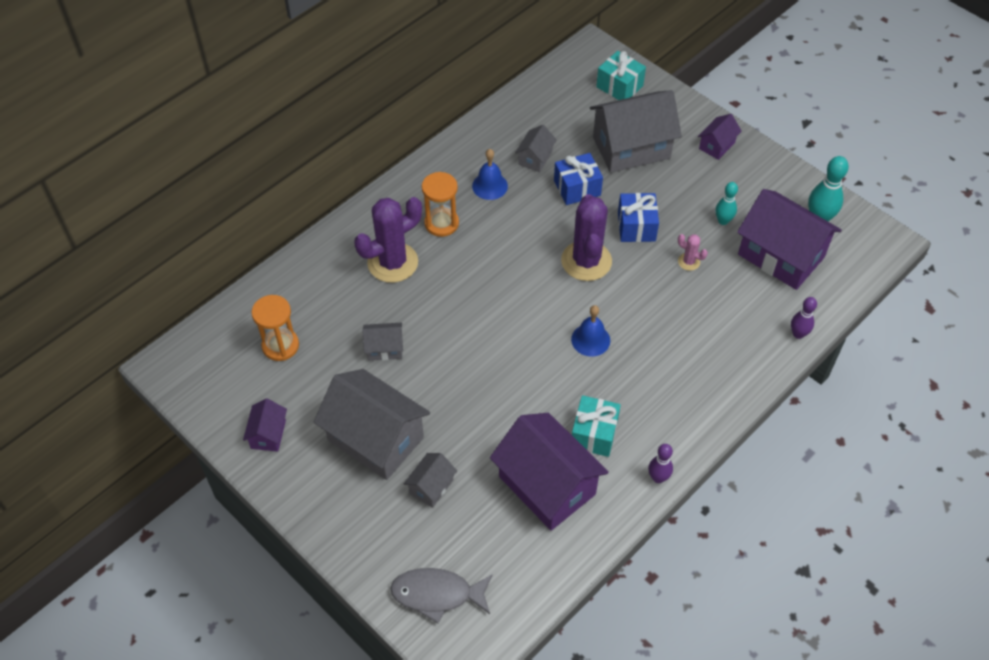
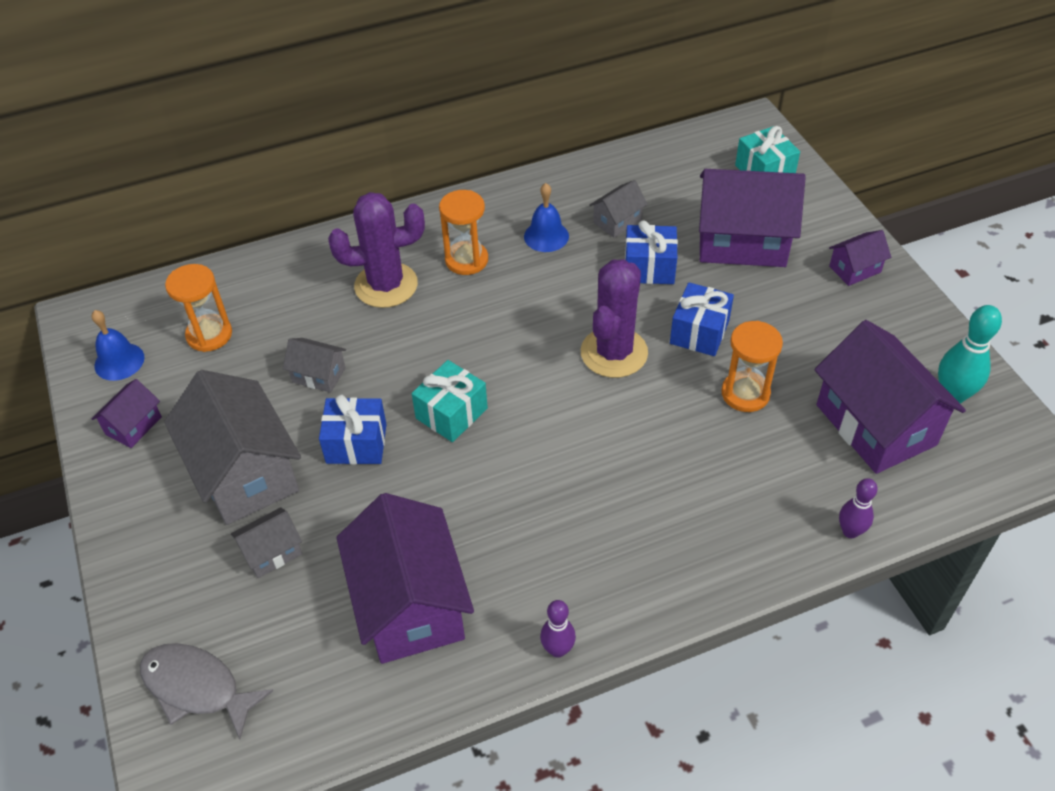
camera: 25 degrees right, 5 degrees down
blue bell [571,305,610,357] -> blue bell moved to [92,310,145,381]
turquoise gift [572,395,621,457] -> turquoise gift moved to [412,360,488,442]
grey house [590,90,682,173] -> purple house [699,169,806,267]
pink cactus [678,234,708,271] -> orange hourglass [721,321,783,412]
turquoise bowling pin [716,182,738,225] -> none
none -> blue gift [319,394,386,464]

